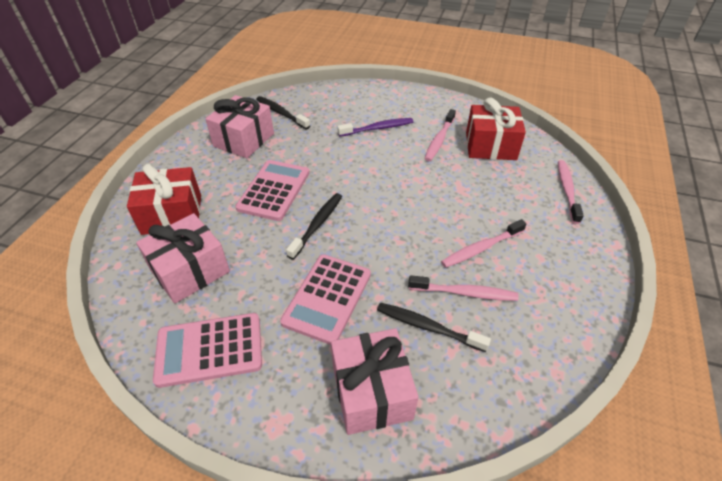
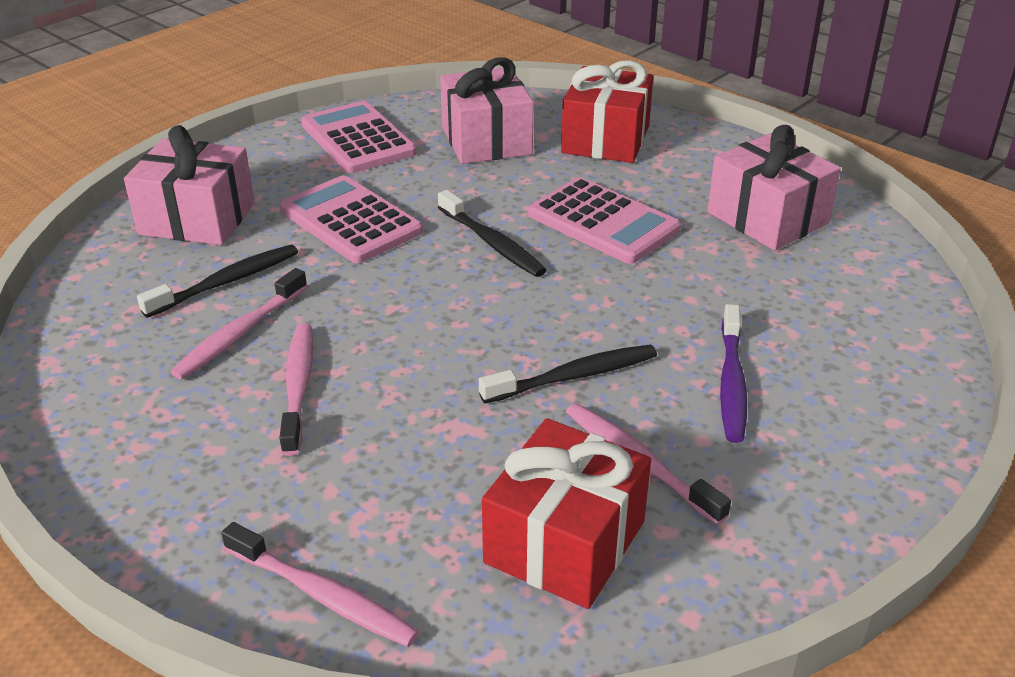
camera: 115 degrees right, 10 degrees down
pink calculator [153,313,262,388] -> pink calculator turned 45 degrees counterclockwise [301,101,417,173]
black toothbrush [256,96,310,129] -> black toothbrush moved to [479,344,657,403]

